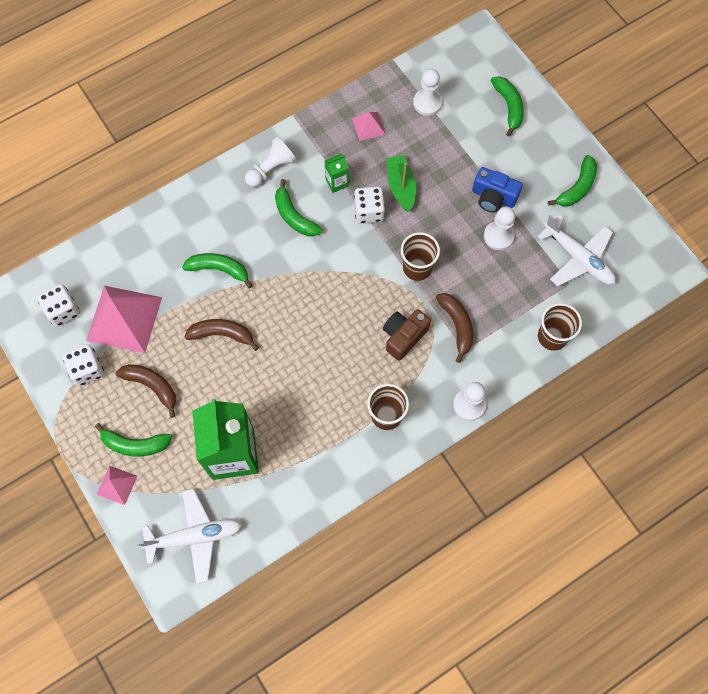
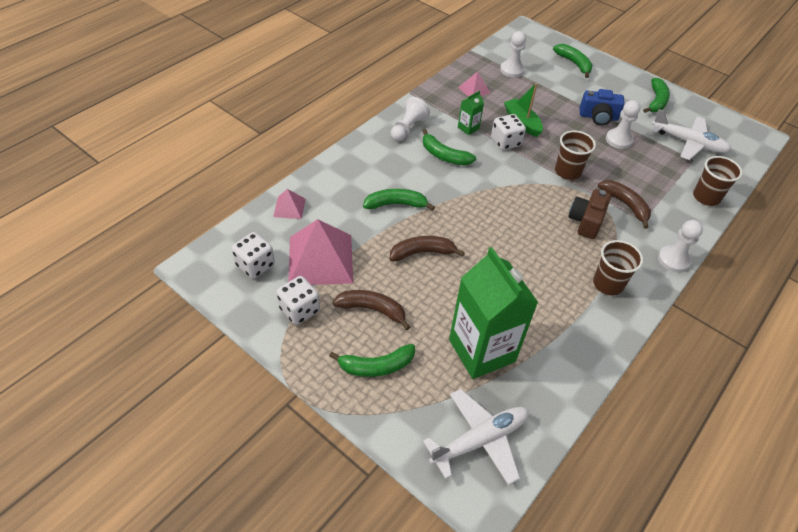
camera: 20 degrees left, 20 degrees down
pink pyramid [96,466,138,505] -> pink pyramid moved to [273,189,306,219]

